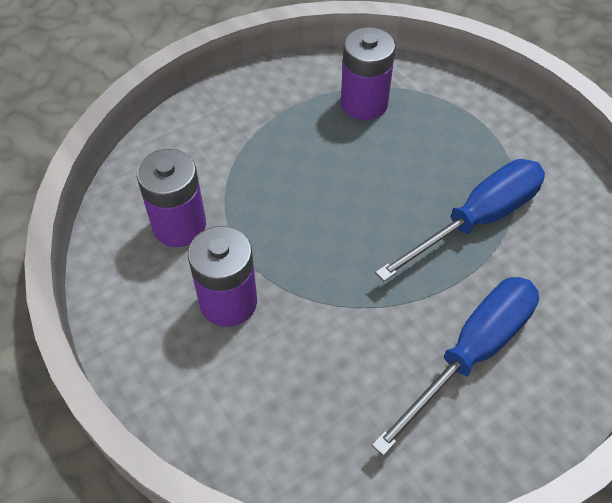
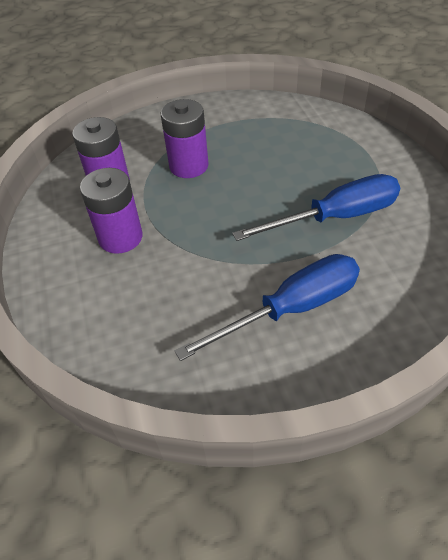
camera: 20 degrees right, 5 degrees down
purple battery [341,27,395,120] -> purple battery moved to [161,99,209,178]

